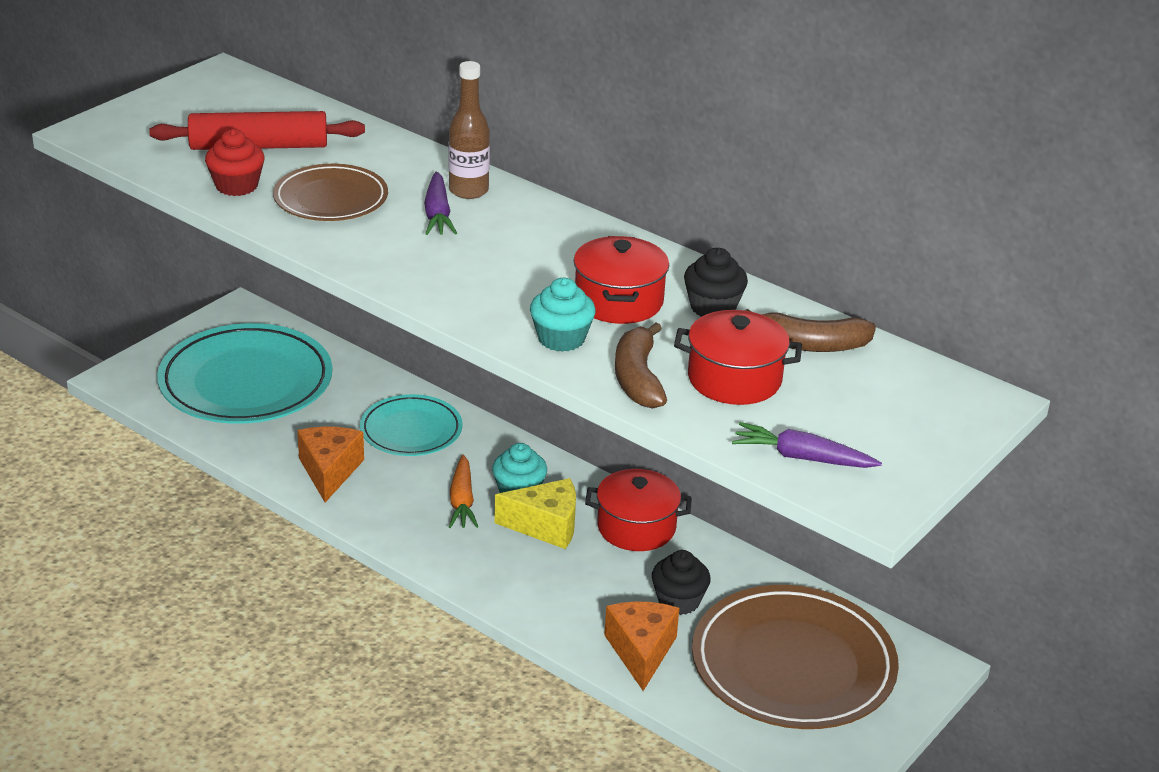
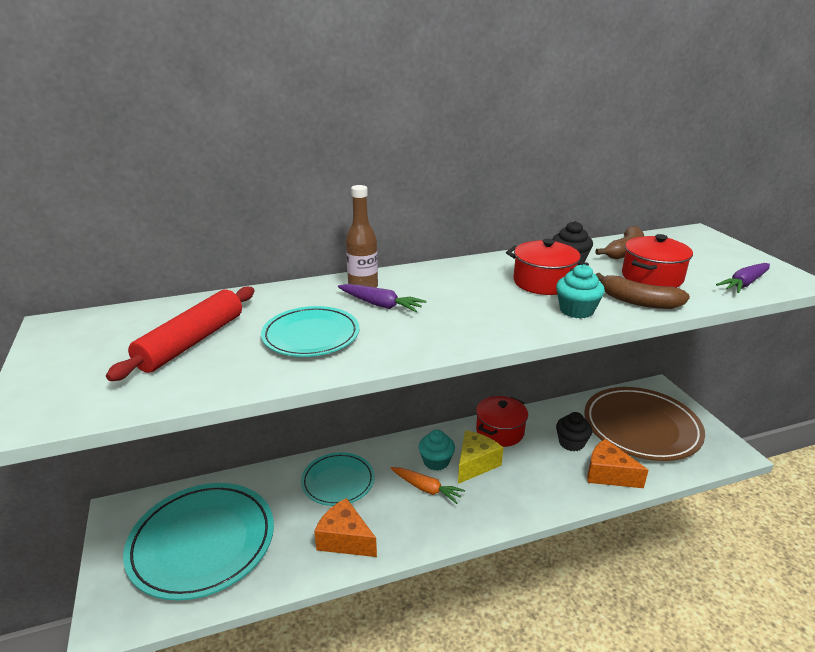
camera: 55 degrees left, 5 degrees down
red cupcake [205,129,264,196] -> none
brown plate [273,164,388,221] -> turquoise plate [261,306,360,357]

